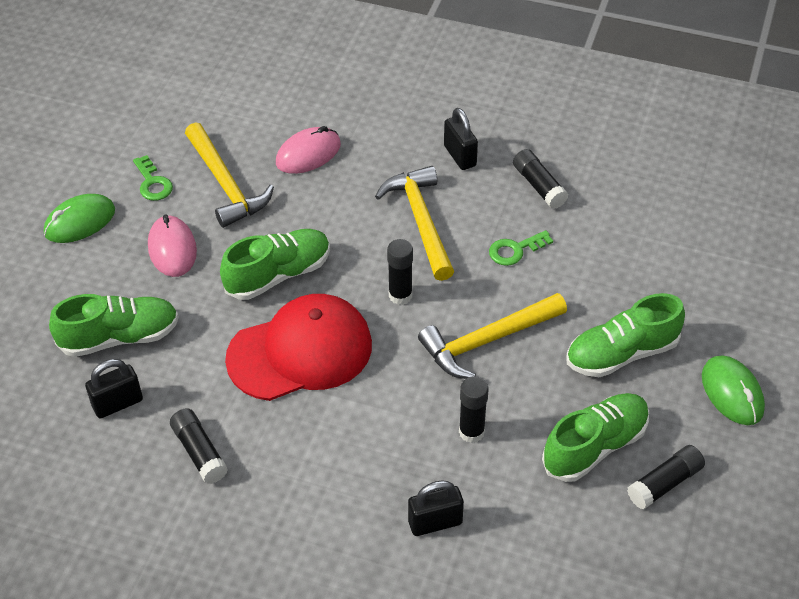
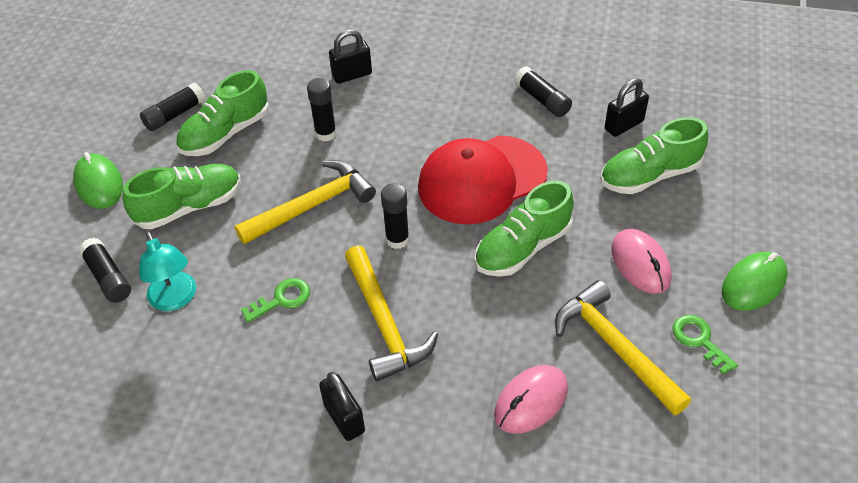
camera: 175 degrees right, 0 degrees up
black glue stick [513,149,568,209] -> black glue stick moved to [78,238,131,303]
none -> turquoise lamp [139,231,196,311]

